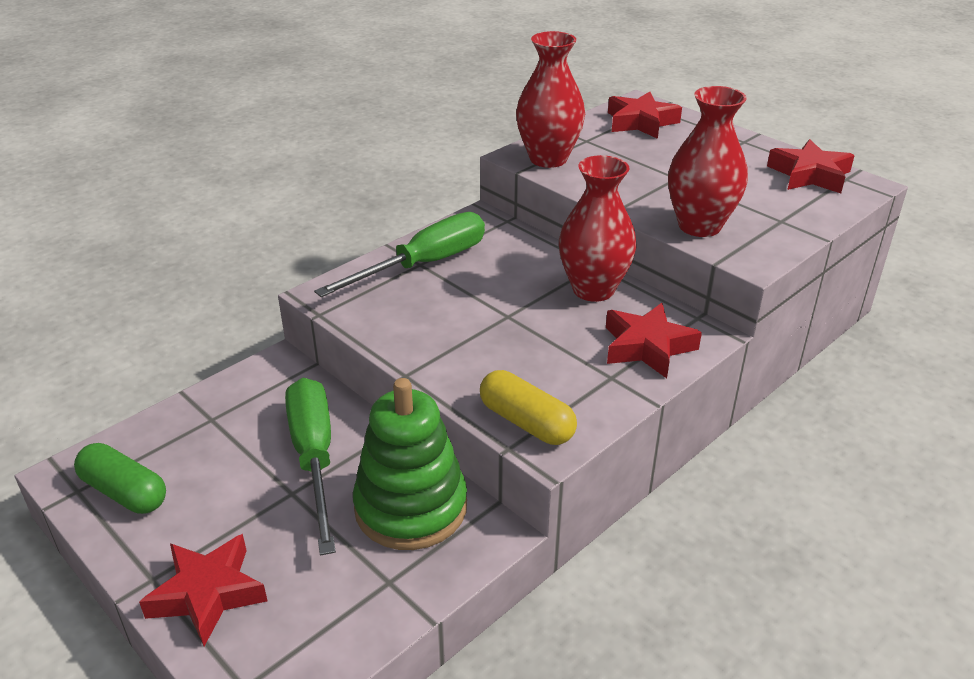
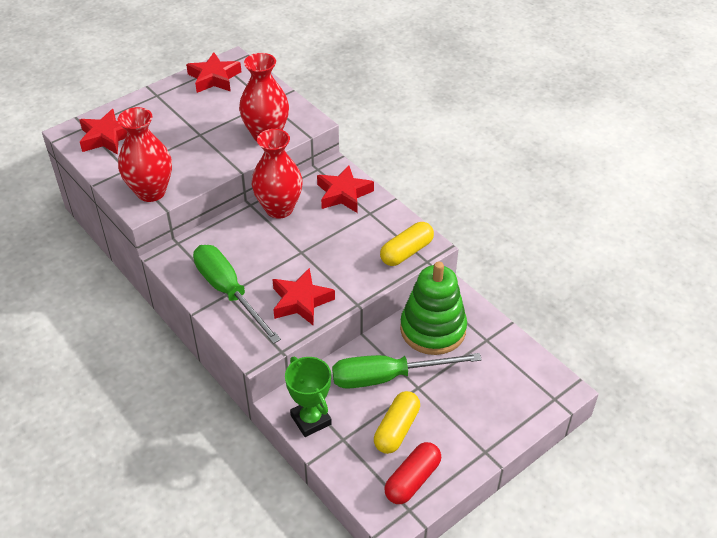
camera: 85 degrees left, 10 degrees up
green capsule [74,443,166,514] -> red capsule [384,442,441,504]
red star [139,534,267,646] -> red star moved to [272,268,335,326]
none -> green trophy [285,357,332,437]
none -> yellow capsule [374,391,420,454]

